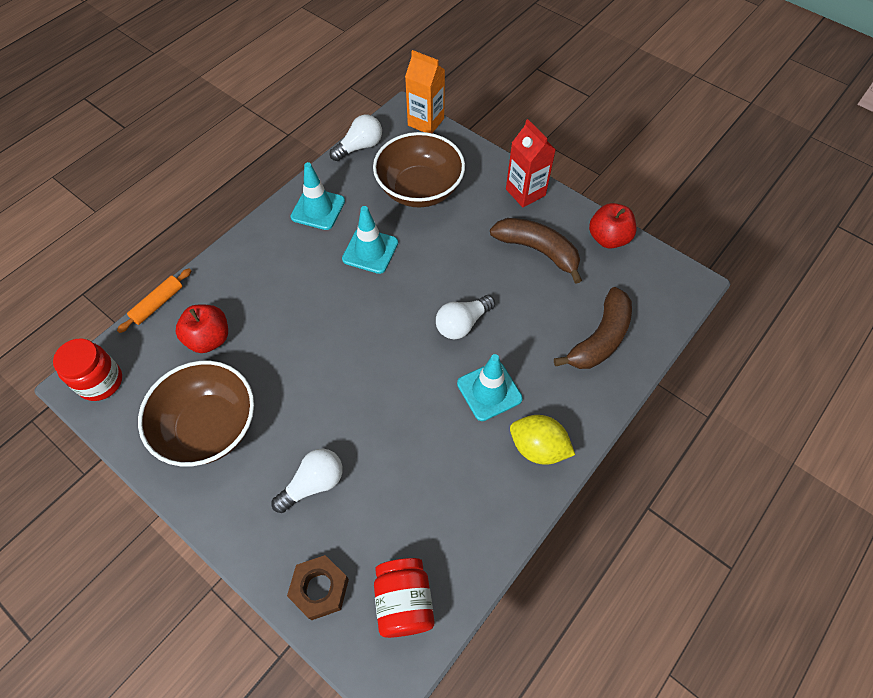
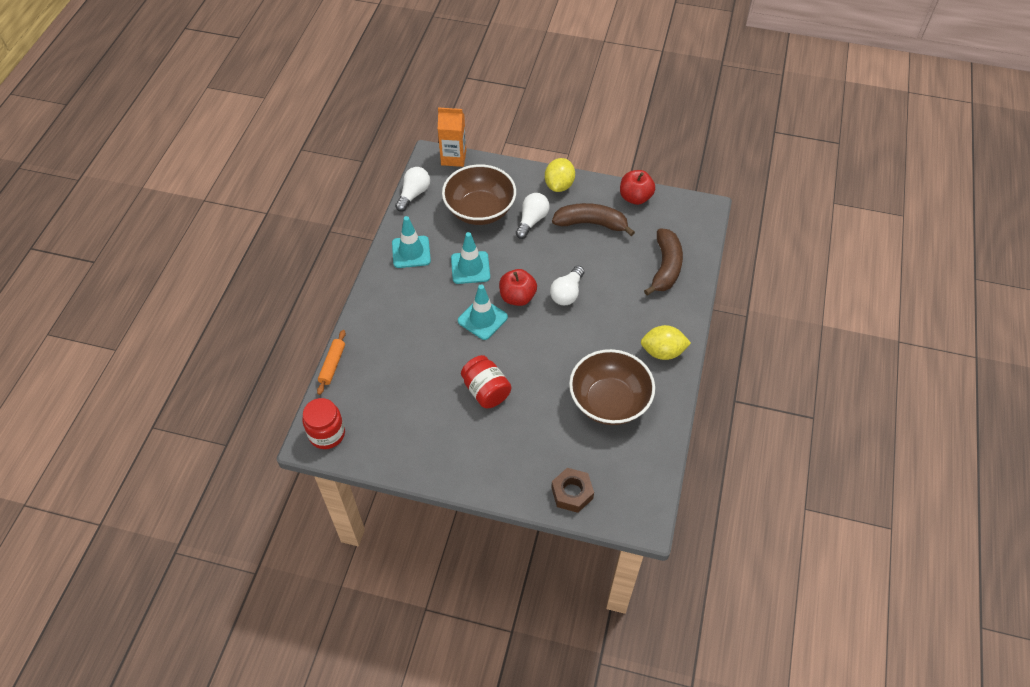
camera: 25 degrees left, 5 degrees down
brown bowl [138,361,254,466] -> brown bowl moved to [569,349,655,425]
red apple [175,305,228,353] -> red apple moved to [499,269,537,306]
white light bulb [272,449,343,513] -> white light bulb moved to [516,193,550,239]
red jar [374,558,435,638] -> red jar moved to [461,355,511,408]
turquoise traffic cone [457,354,523,421] -> turquoise traffic cone moved to [458,284,508,340]
red carton [506,119,556,207] -> yellow lemon [545,158,575,192]

